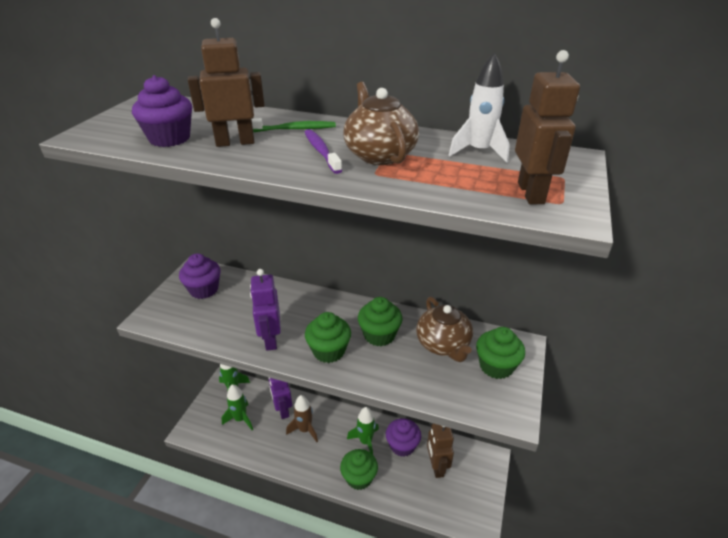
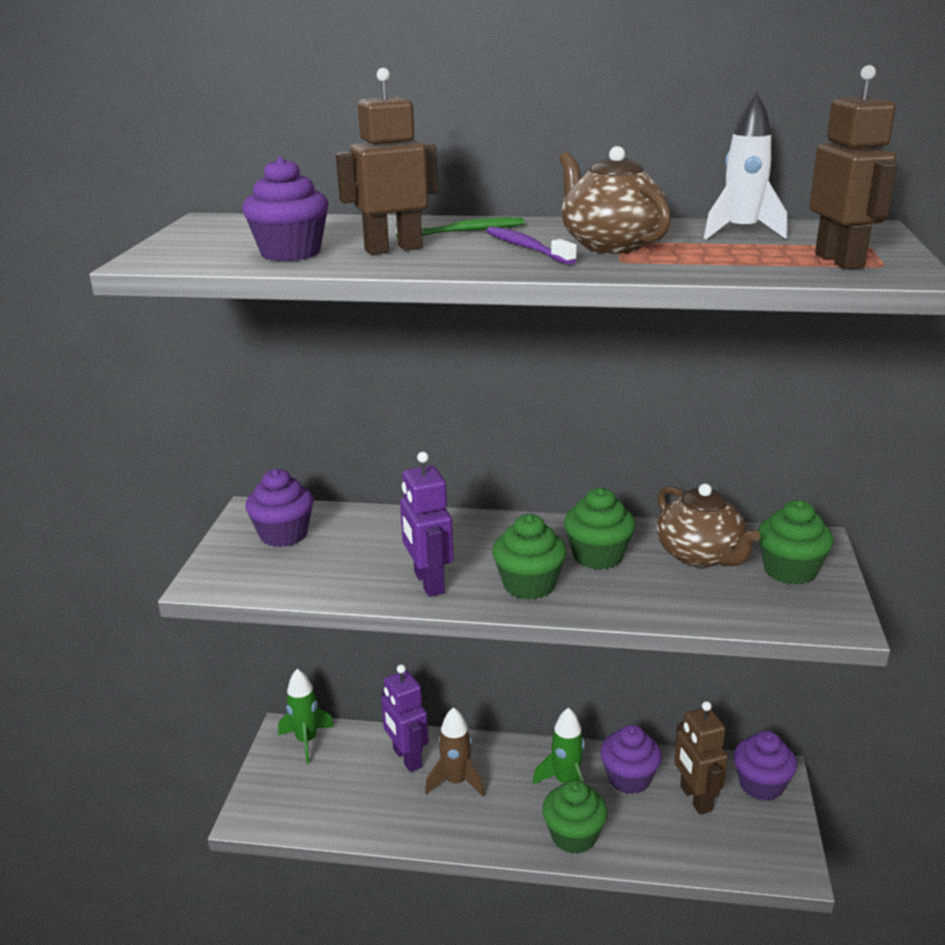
camera: 10 degrees left, 10 degrees down
green rocket [221,384,253,430] -> none
none -> purple cupcake [734,731,797,801]

